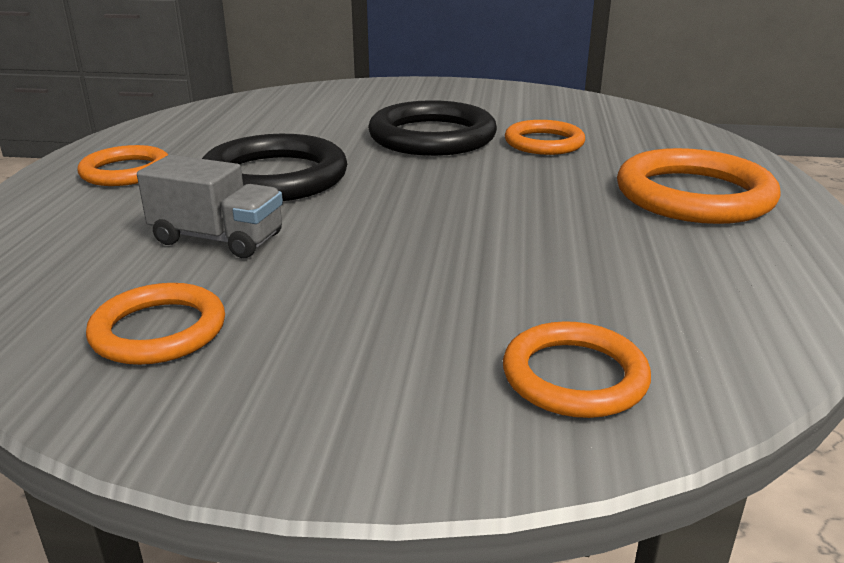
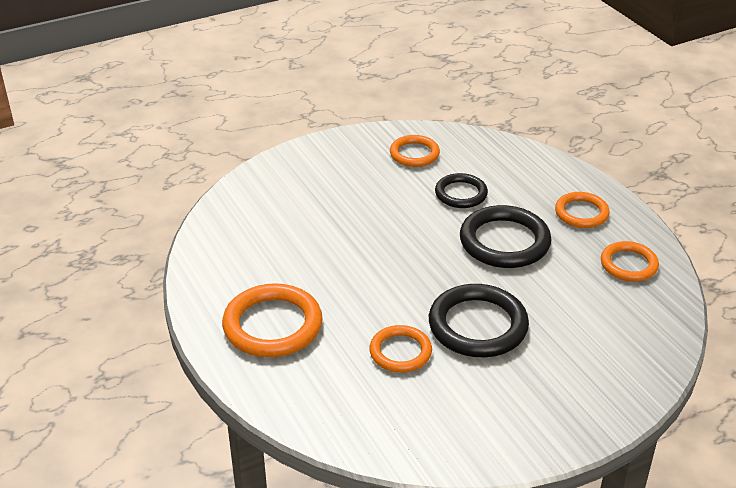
camera: 145 degrees right, 10 degrees up
grey truck [137,155,283,258] -> black ring [435,173,488,208]
orange ring [503,321,651,418] -> orange ring moved to [601,241,659,282]

